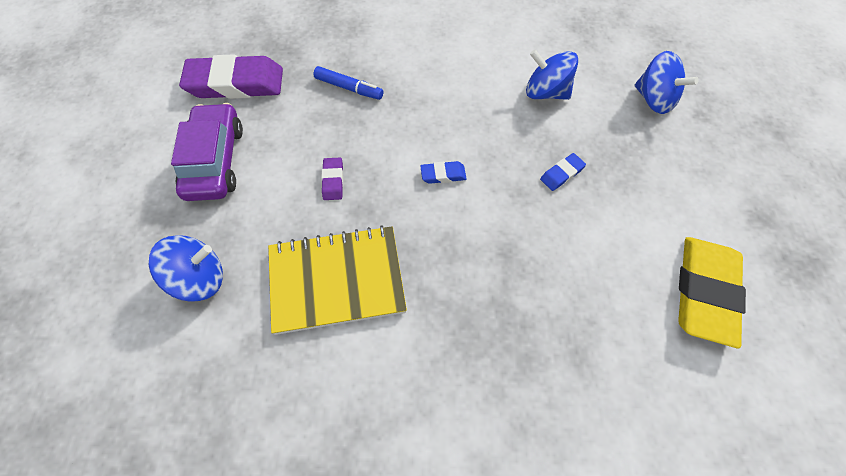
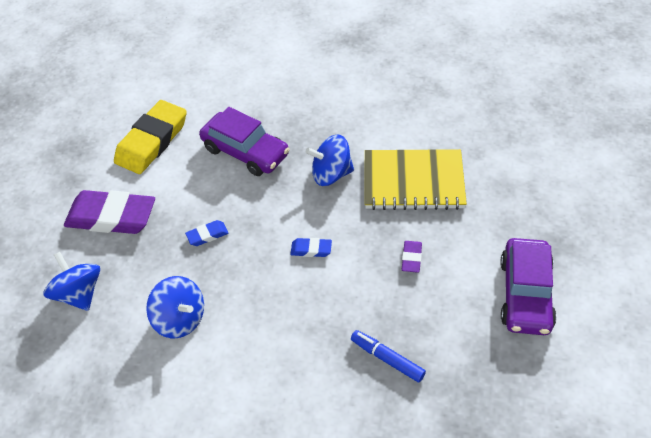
camera: 165 degrees left, 10 degrees down
blue spinning top [149,235,223,302] -> blue spinning top moved to [306,135,354,186]
purple eraser [179,54,283,99] -> purple eraser moved to [64,190,155,234]
none -> purple car [199,107,290,176]

